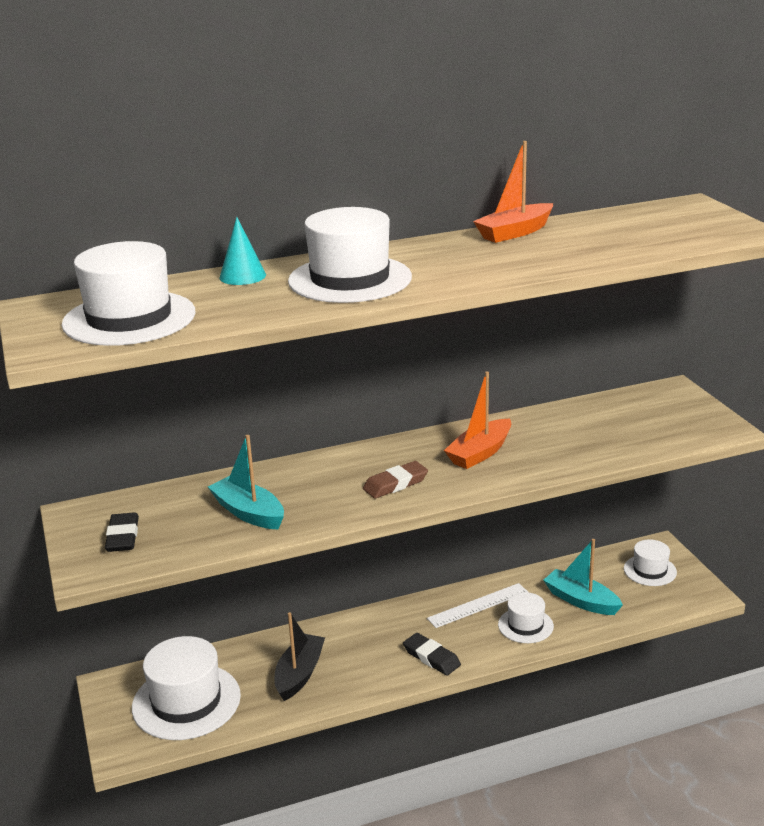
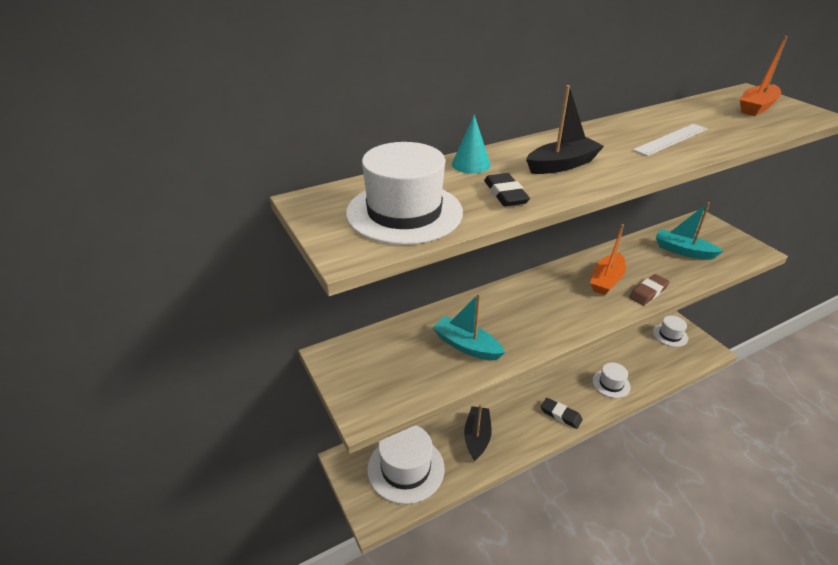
camera: 10 degrees left, 10 degrees up
black eraser [105,512,139,552] -> black eraser moved to [484,173,530,206]
white hat [288,207,412,303] -> black boat [526,85,604,174]
brown eraser [363,461,428,499] -> brown eraser moved to [629,274,670,306]
white ruler [427,583,528,628] -> white ruler moved to [633,124,708,156]
orange boat [473,141,553,243] -> orange boat moved to [740,36,788,116]
turquoise boat [543,539,623,615] -> turquoise boat moved to [656,202,723,260]

